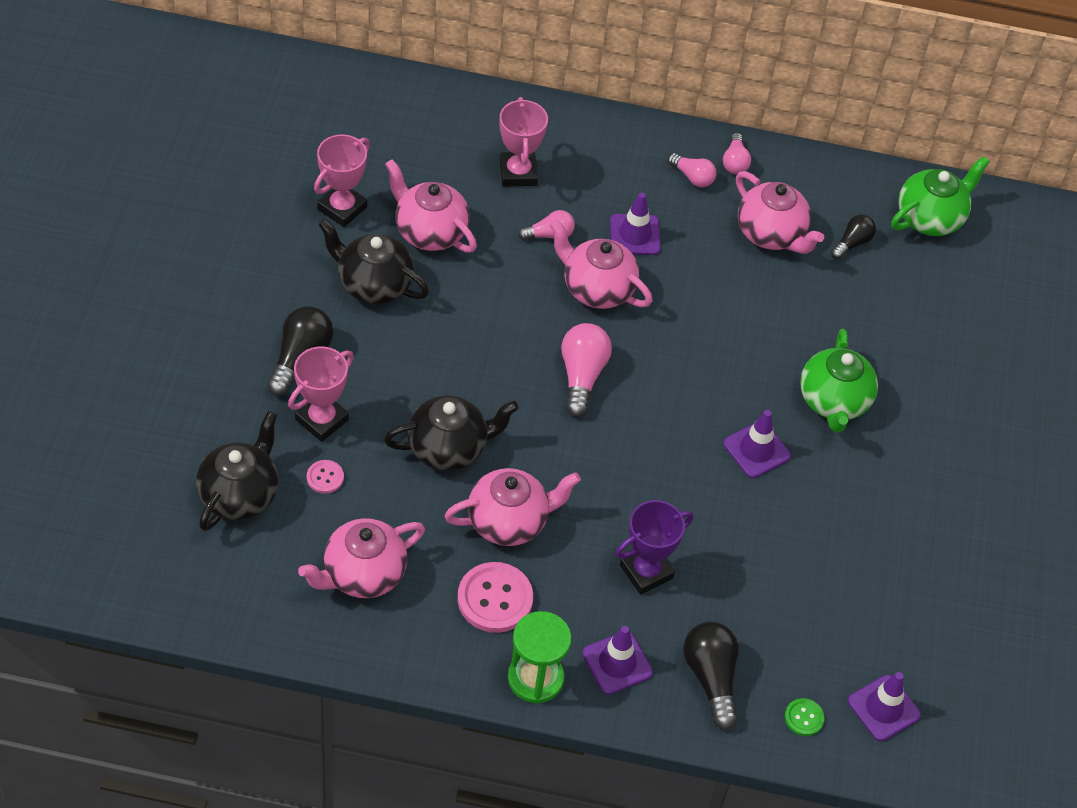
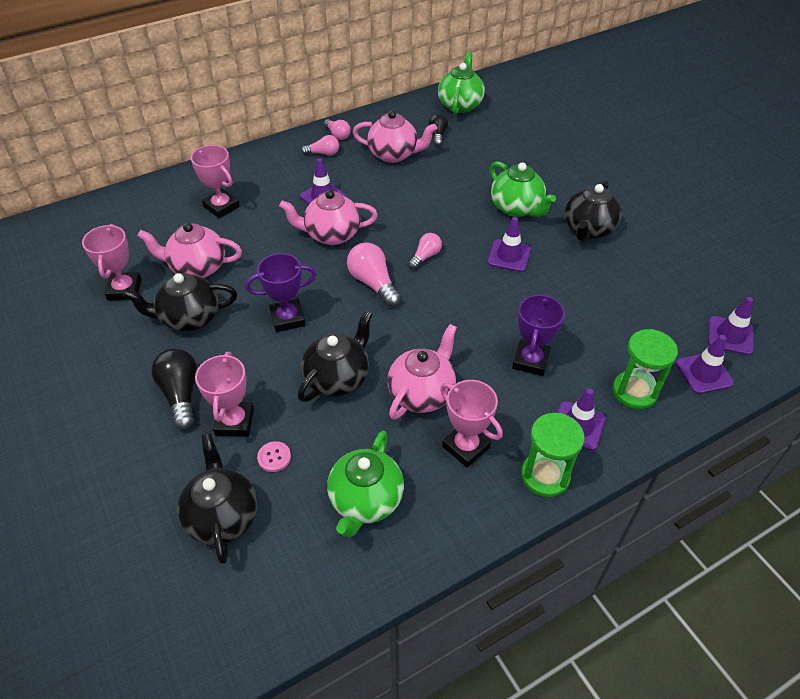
camera: 35 degrees left, 5 degrees down
pink teapot [298,518,425,598] -> green teapot [327,431,404,537]
pink button [457,562,533,633] -> pink trophy [440,380,503,467]
pink light bulb [518,210,575,240] -> pink light bulb moved to [408,233,442,269]
black light bulb [683,622,739,729] -> green hourglass [613,329,678,409]
green button [785,698,824,736] -> purple traffic cone [676,335,734,394]
none -> purple trophy [246,253,316,332]
none -> black teapot [564,180,622,241]

